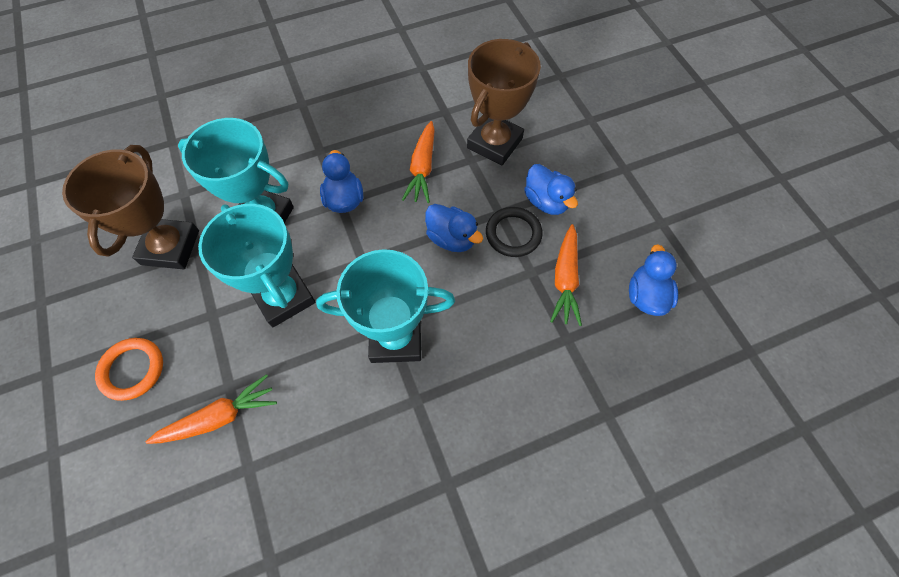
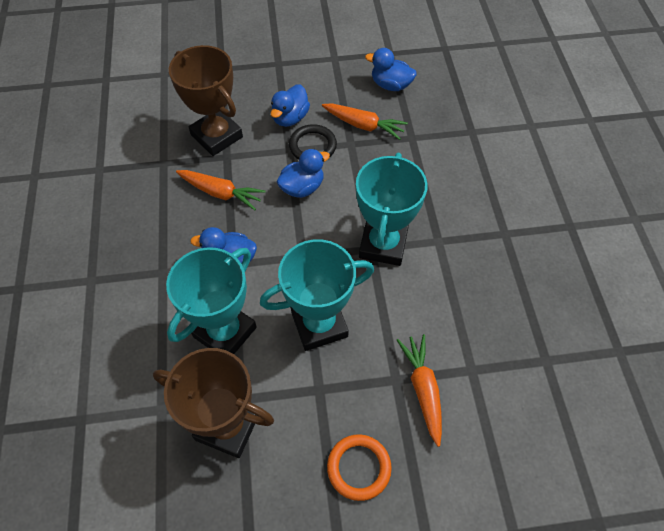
camera: 75 degrees left, 5 degrees down
blue duck [524,164,578,215] -> blue duck turned 135 degrees clockwise [271,84,310,127]

